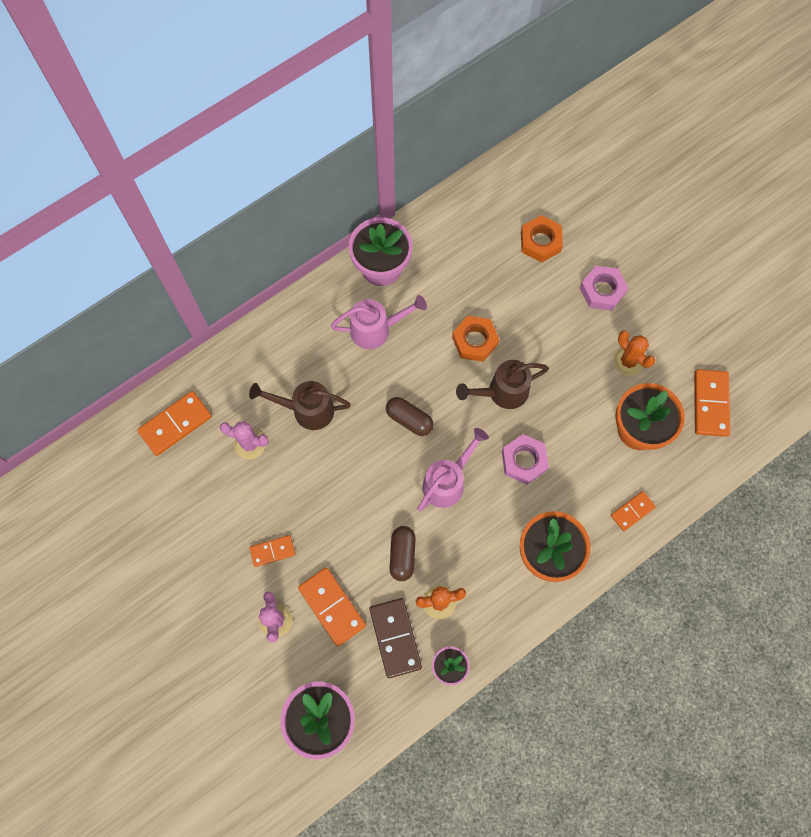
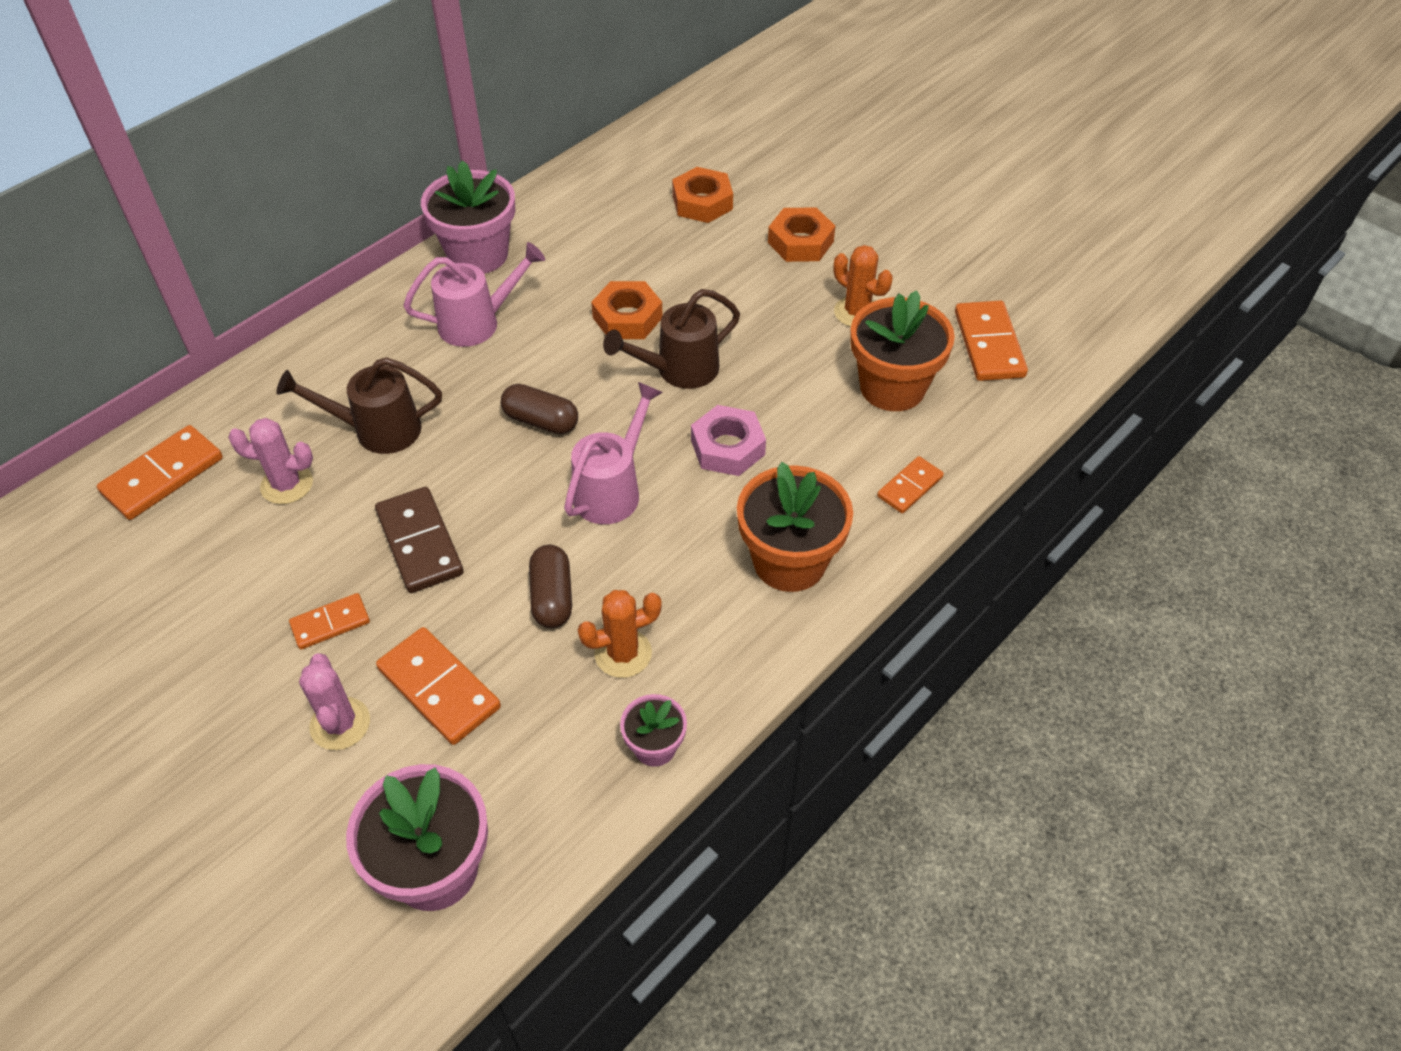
camera: 10 degrees left, 20 degrees down
brown domino [369,598,422,678] -> brown domino moved to [375,487,464,593]
pink nut [580,265,628,311] -> orange nut [768,207,835,262]

